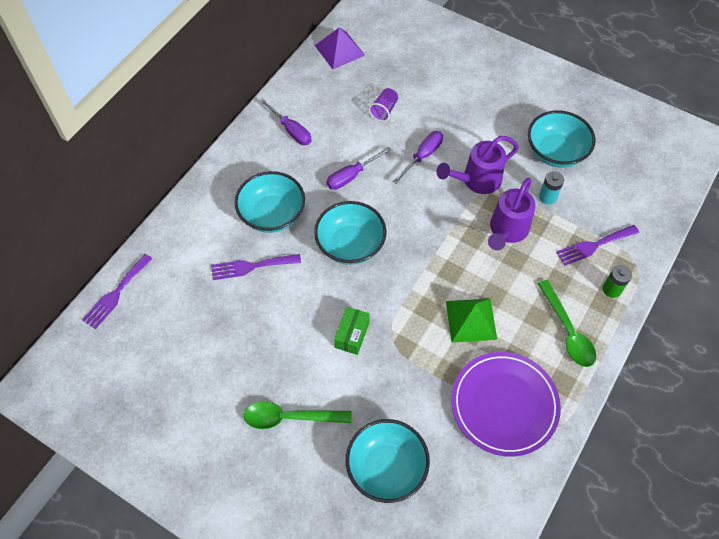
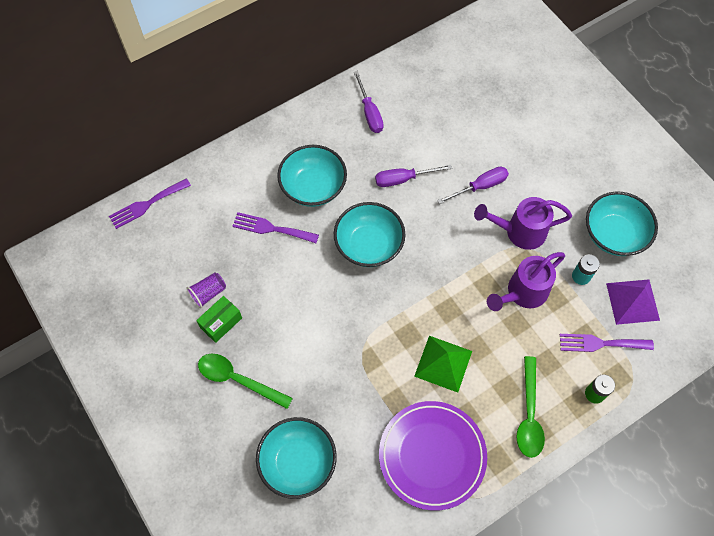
camera: 25 degrees right, 5 degrees up
purple pyramid [315,28,365,69] -> purple pyramid moved to [606,279,660,325]
green box [334,307,370,355] -> green box moved to [196,296,242,343]
purple cup [369,88,398,122] -> purple cup moved to [186,273,226,308]

